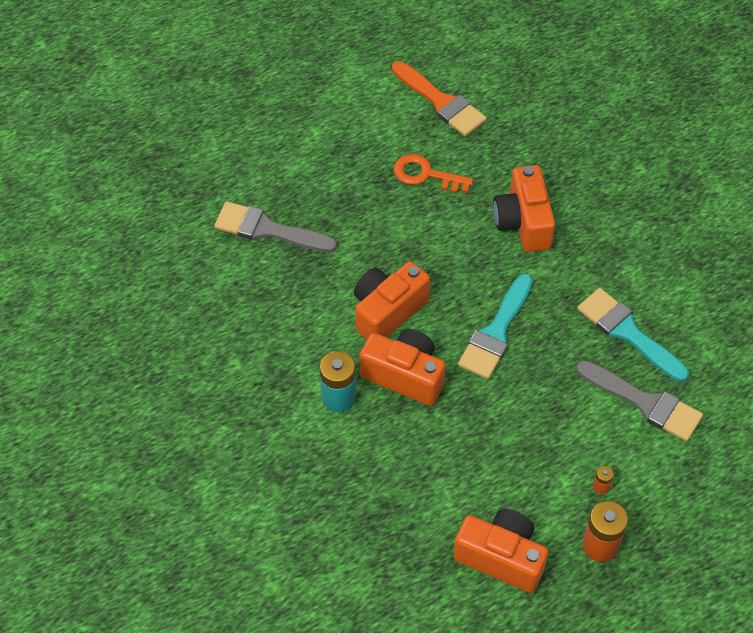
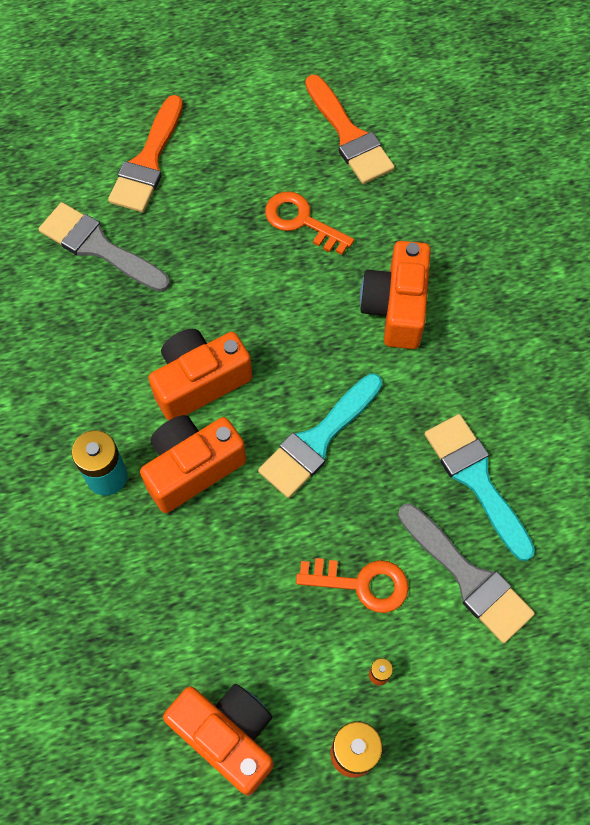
camera: 15 degrees right, 10 degrees up
orange camera [360,329,445,406] -> orange camera turned 75 degrees counterclockwise [140,415,246,513]
none -> orange brush [108,95,183,212]
none -> orange key [296,558,409,613]

